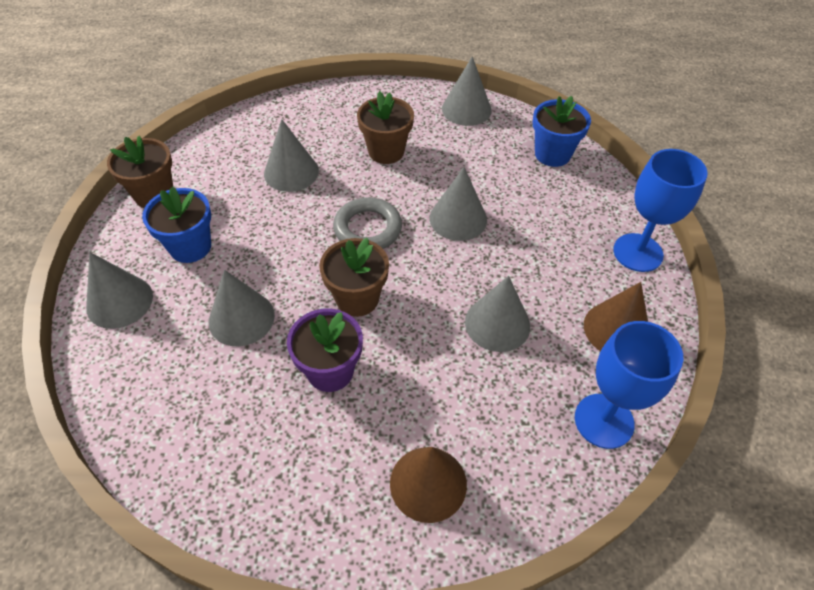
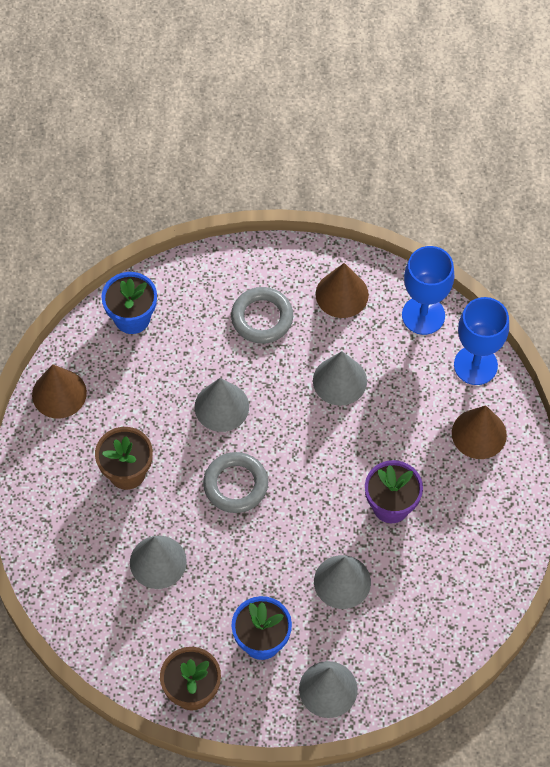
camera: 90 degrees left, 10 degrees up
brown flower pot [319,238,389,317] -> none
grey cone [442,56,492,126] -> brown cone [32,364,87,418]
blue goblet [613,149,708,272] -> blue goblet moved to [454,297,509,385]
none -> grey ring [231,287,293,344]

